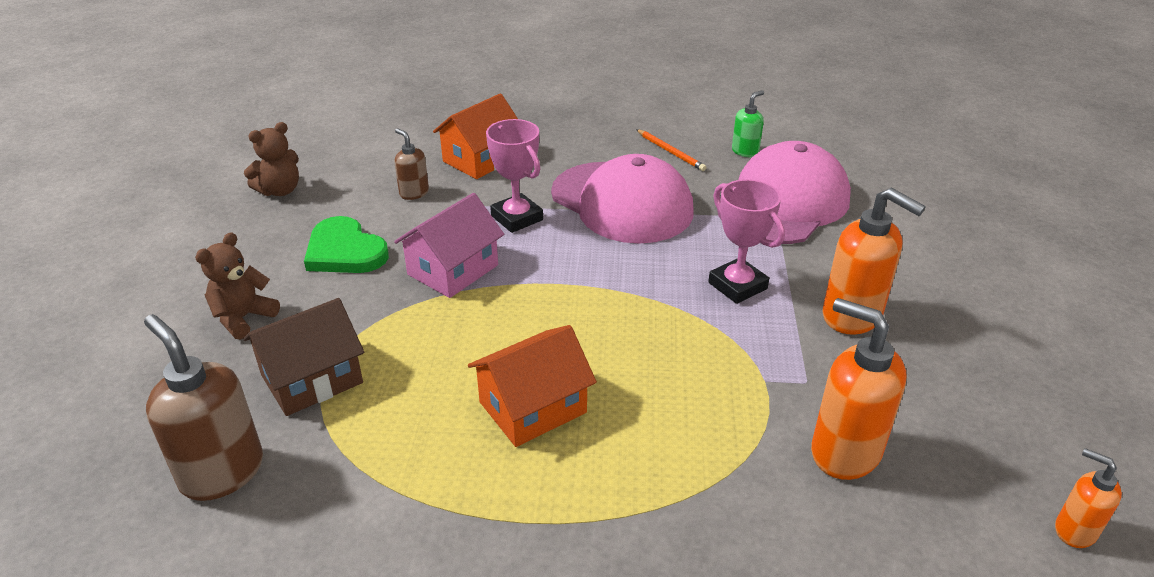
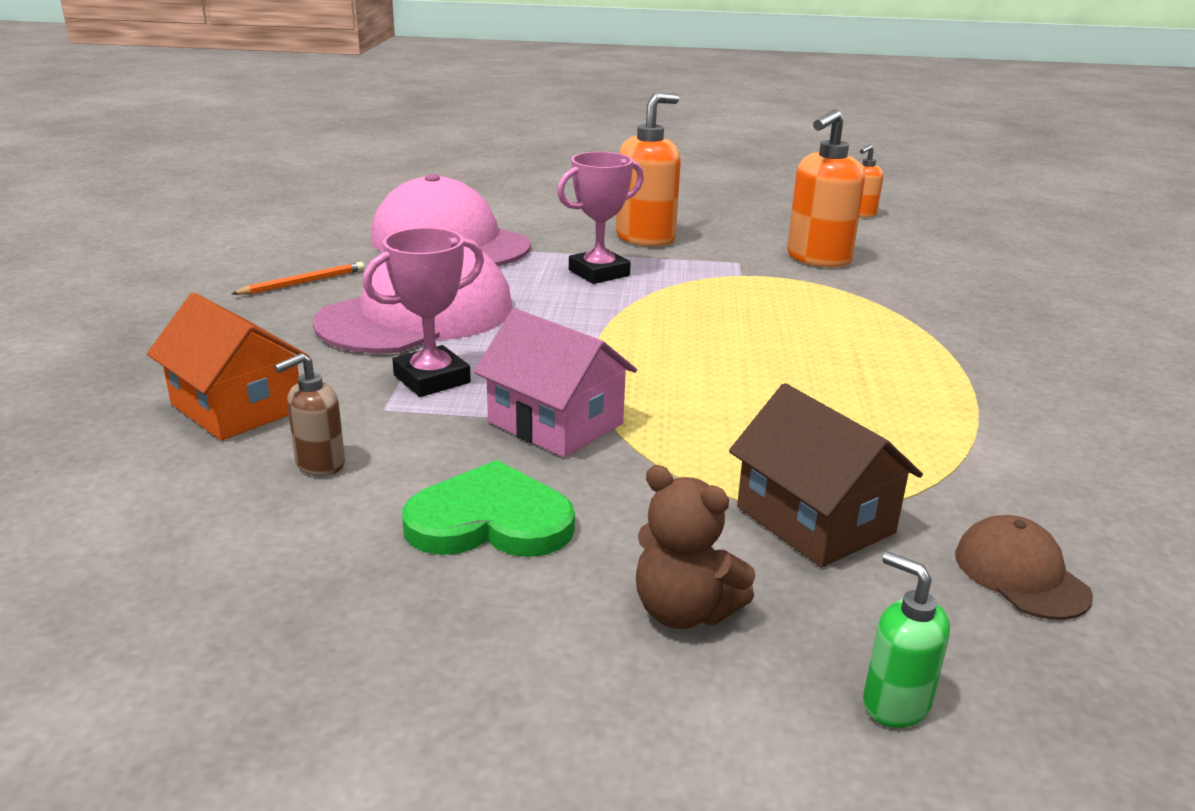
camera: 90 degrees left, 10 degrees down
brown soap dispenser [144,314,263,501] -> brown cap [955,515,1093,620]
brown teddy bear [244,122,299,196] -> none
green heart [304,216,389,273] -> green heart turned 135 degrees counterclockwise [402,460,575,557]
orange house [468,325,597,447] -> none
green soap dispenser [732,90,764,157] -> green soap dispenser moved to [863,552,950,728]

